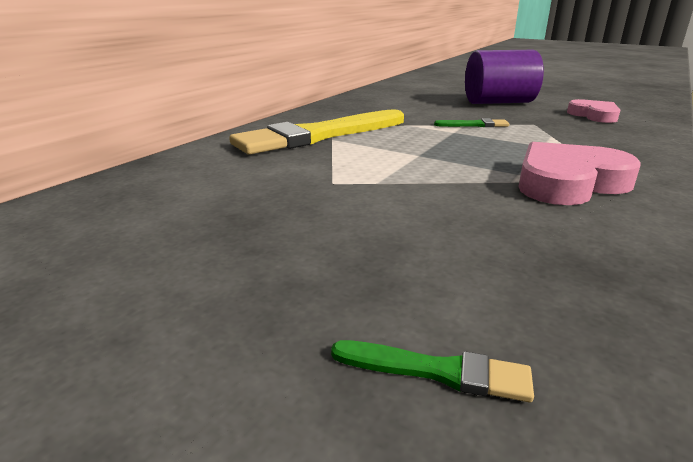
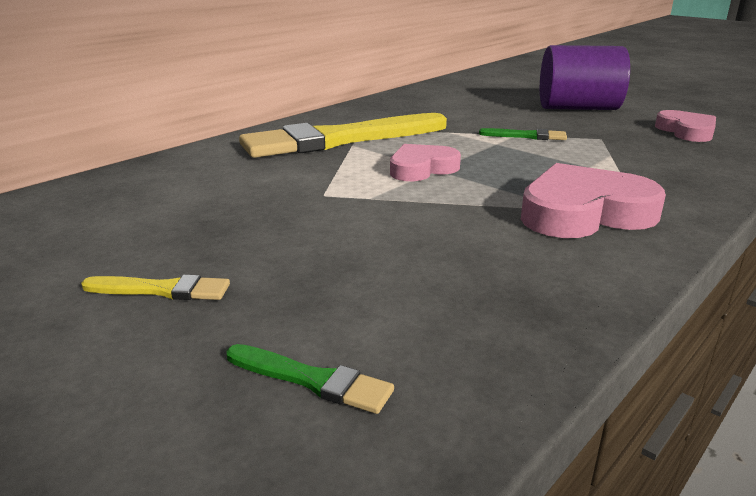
camera: 10 degrees right, 0 degrees up
none -> yellow brush [81,274,230,300]
none -> pink heart [390,144,461,181]

